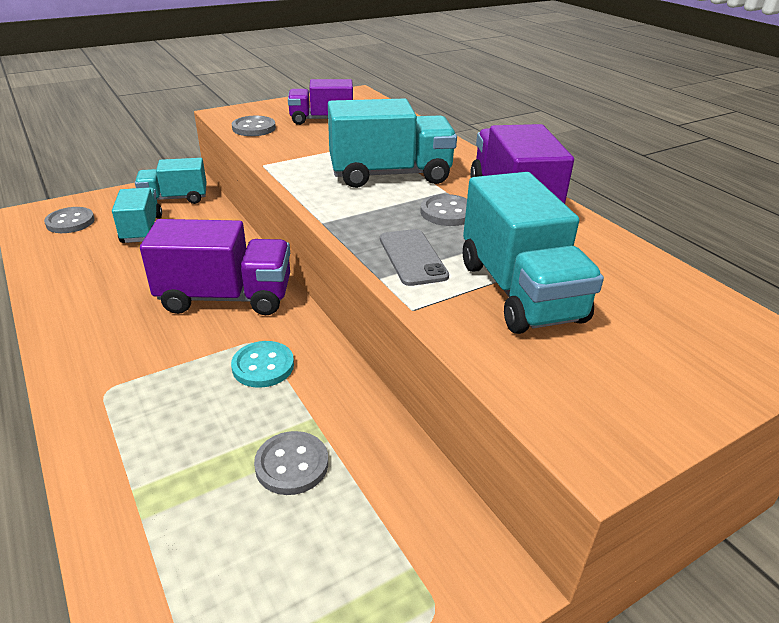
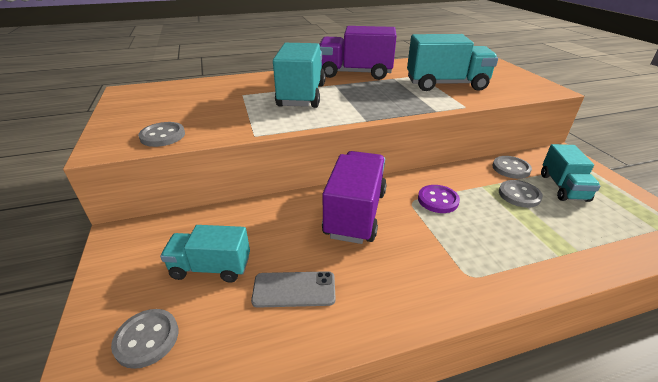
camera: 75 degrees left, 0 degrees up
turquoise truck [135,158,207,204] -> turquoise truck moved to [541,144,601,202]
turquoise button [231,341,294,388] -> purple button [418,185,460,213]
purple truck [288,79,353,125] -> none
grey phone [380,229,449,286] -> grey phone moved to [251,271,336,308]
grey button [420,194,467,226] -> grey button moved to [493,156,532,179]

